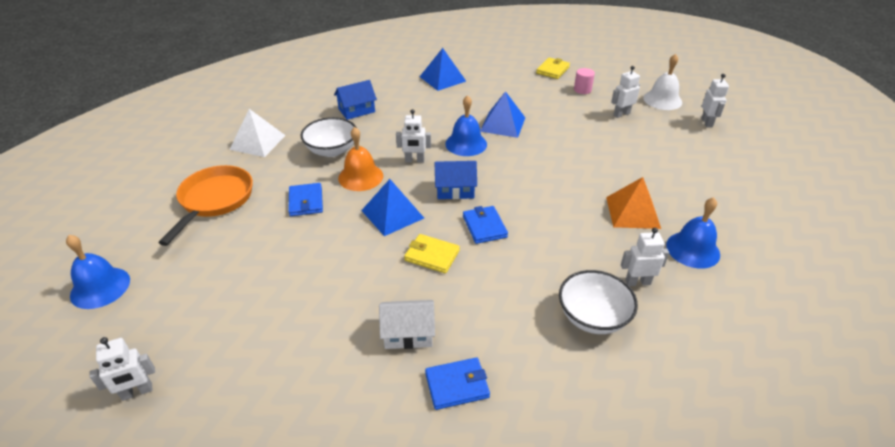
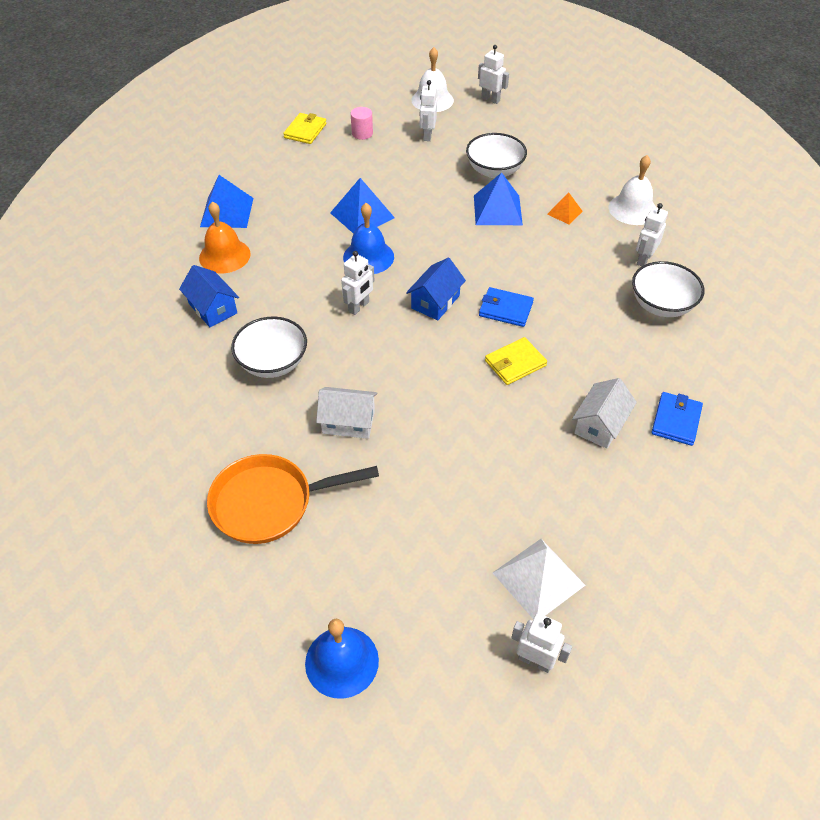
camera: 55 degrees left, 10 degrees up
white robot [90,337,155,401] -> white robot turned 75 degrees counterclockwise [511,613,572,673]
orange pan [158,165,253,246] -> orange pan turned 60 degrees counterclockwise [207,454,379,544]
white pyramid [229,109,286,157] -> white pyramid moved to [493,539,586,619]
blue wallet [288,183,323,216] -> white house [316,387,378,439]
blue house [334,80,377,120] -> blue house turned 45 degrees counterclockwise [179,265,239,327]
orange bell [338,127,383,191] -> orange bell moved to [199,201,251,273]
blue pyramid [361,179,424,236] -> blue pyramid moved to [474,173,523,225]
yellow wallet [536,57,570,79] -> yellow wallet turned 45 degrees clockwise [283,113,326,144]
orange pyramid [606,177,661,229] -> orange pyramid [547,192,583,225], size x0.56
blue bell [666,197,720,269] -> white bell [609,155,656,225]
none -> white bowl [466,133,527,178]

